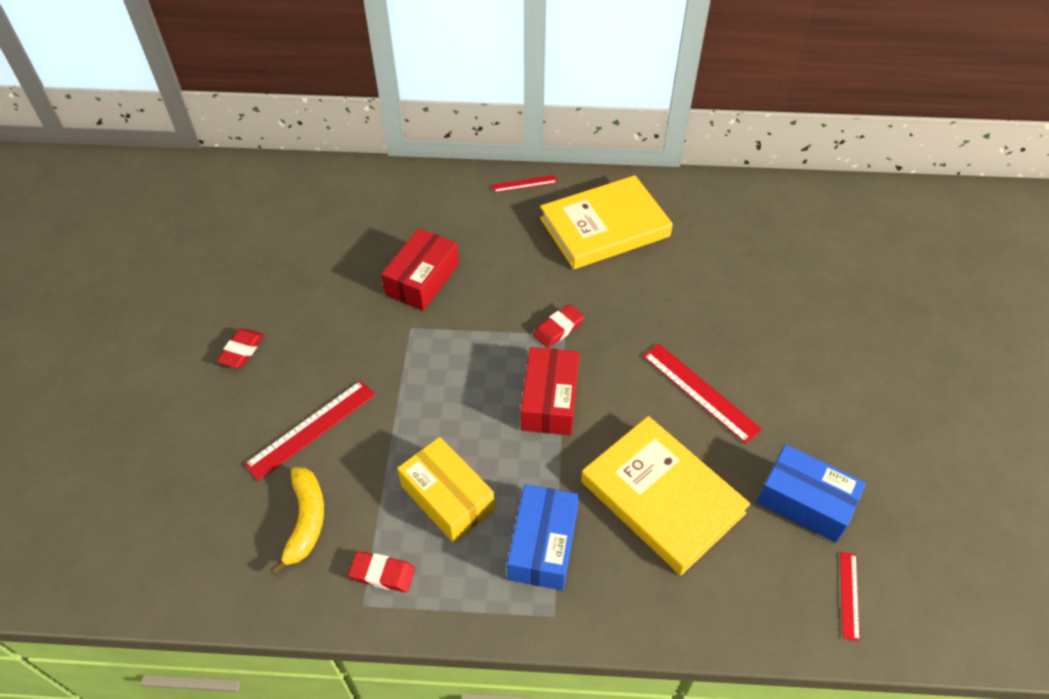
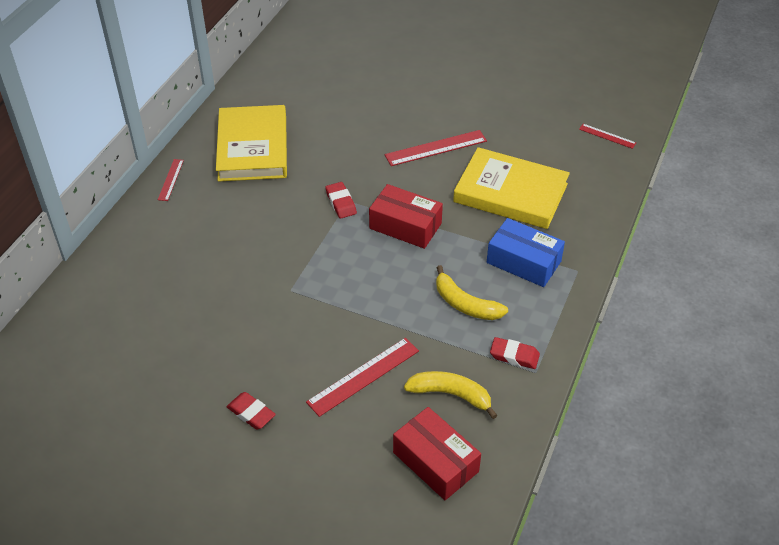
camera: 70 degrees left, 5 degrees down
red ruler [244,380,375,481] -> red ruler turned 75 degrees clockwise [306,338,419,417]
red eraser [348,551,415,592] -> red eraser turned 75 degrees clockwise [490,337,540,369]
red box [381,228,459,311] -> red box moved to [393,407,481,500]
yellow box [397,437,495,543] -> yellow banana [436,265,508,320]
yellow book [581,416,750,575] -> yellow book turned 45 degrees clockwise [453,147,570,229]
blue box [757,444,866,543] -> none

